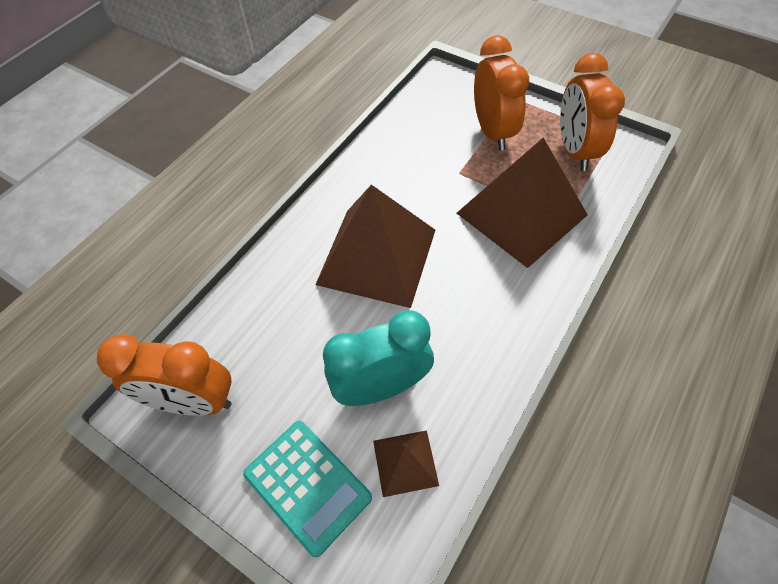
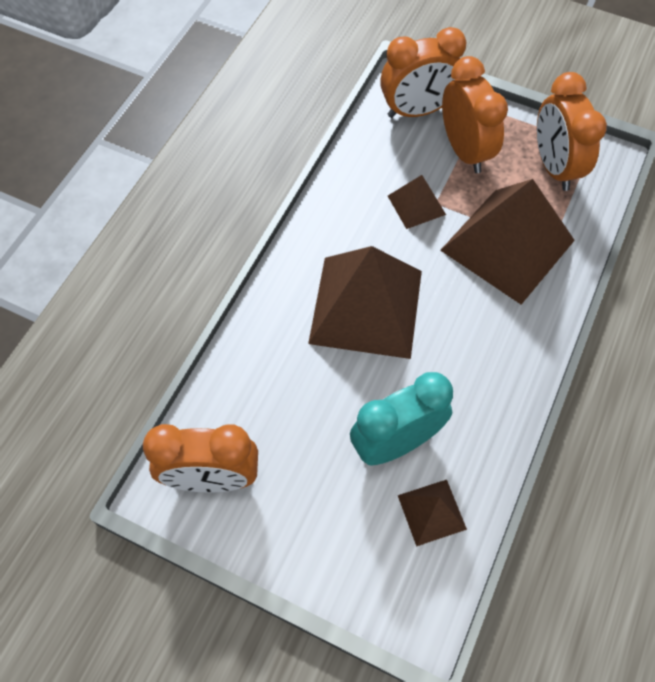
camera: 10 degrees left, 5 degrees up
turquoise calculator [243,421,372,557] -> none
none -> orange clock [380,27,466,118]
none -> brown pyramid [388,175,446,229]

